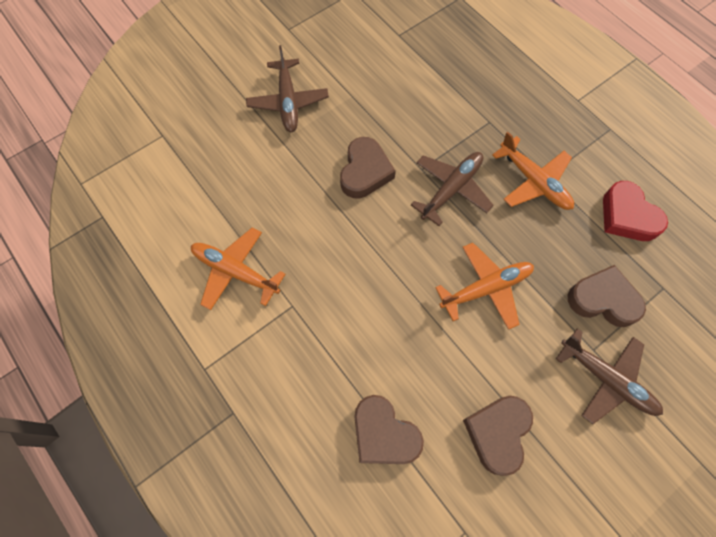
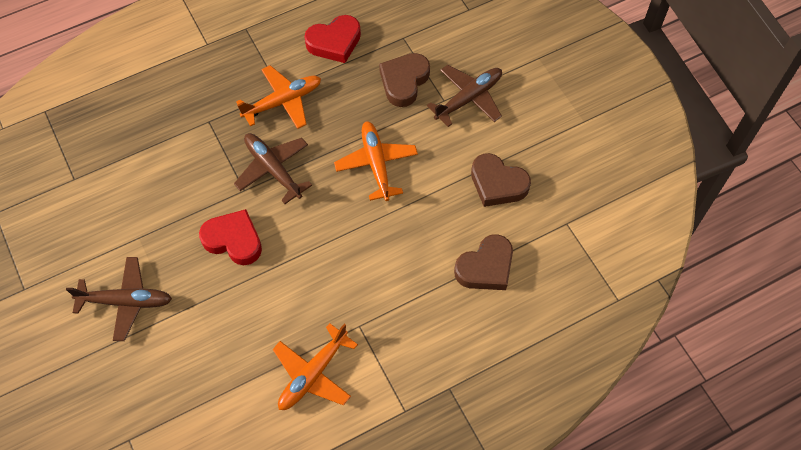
camera: 80 degrees left, 5 degrees down
brown heart [340,137,396,199] -> red heart [199,209,262,265]

